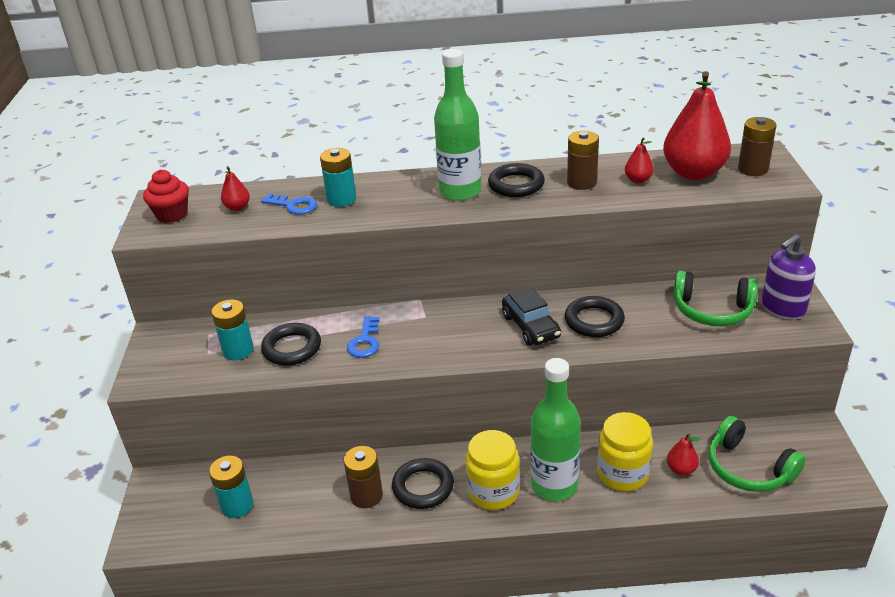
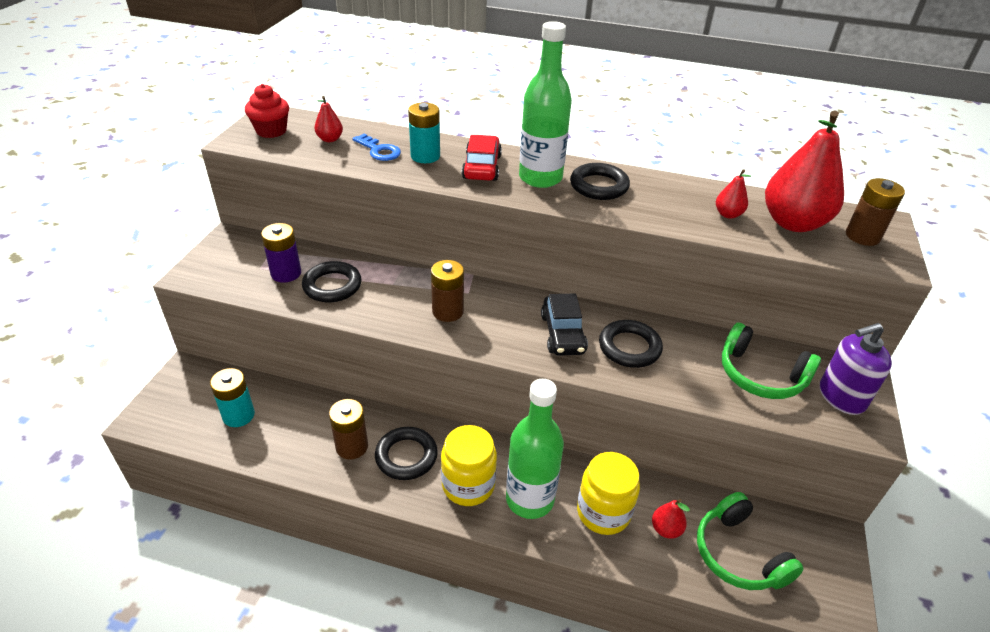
camera: 15 degrees right, 5 degrees up
turquoise battery [211,299,254,360] -> purple battery [261,223,301,283]
blue key [347,316,380,358] -> none
brown battery [567,131,599,190] -> brown battery moved to [431,260,464,322]
none -> red car [462,135,502,181]

